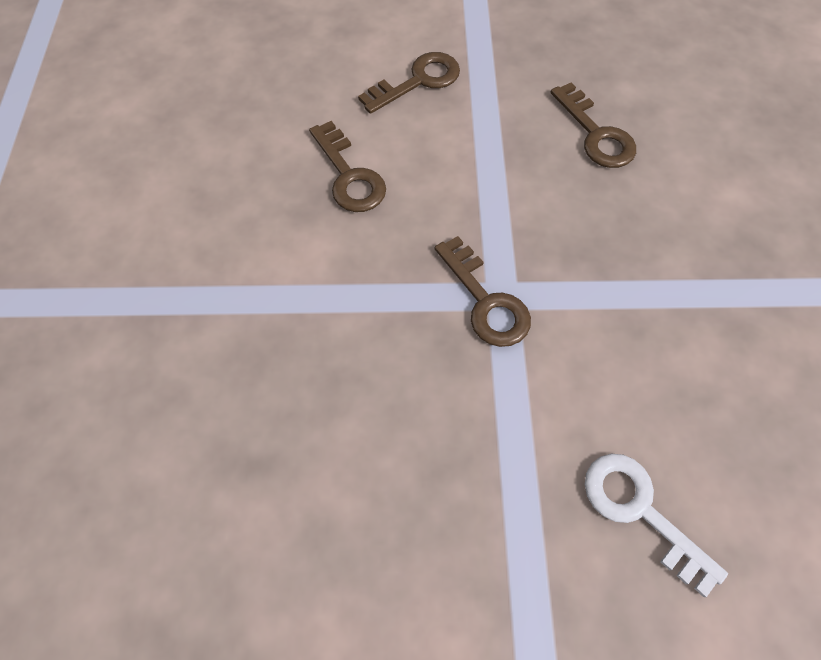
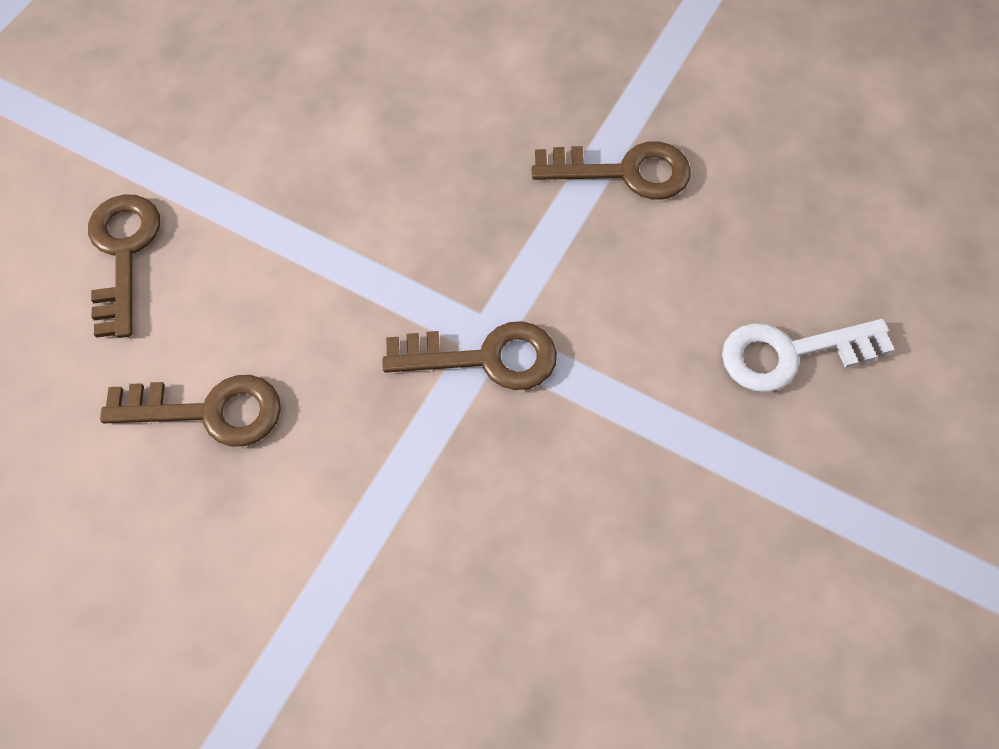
camera: 60 degrees left, 0 degrees up
brown key [550,83,636,168] -> brown key moved to [532,141,691,200]

